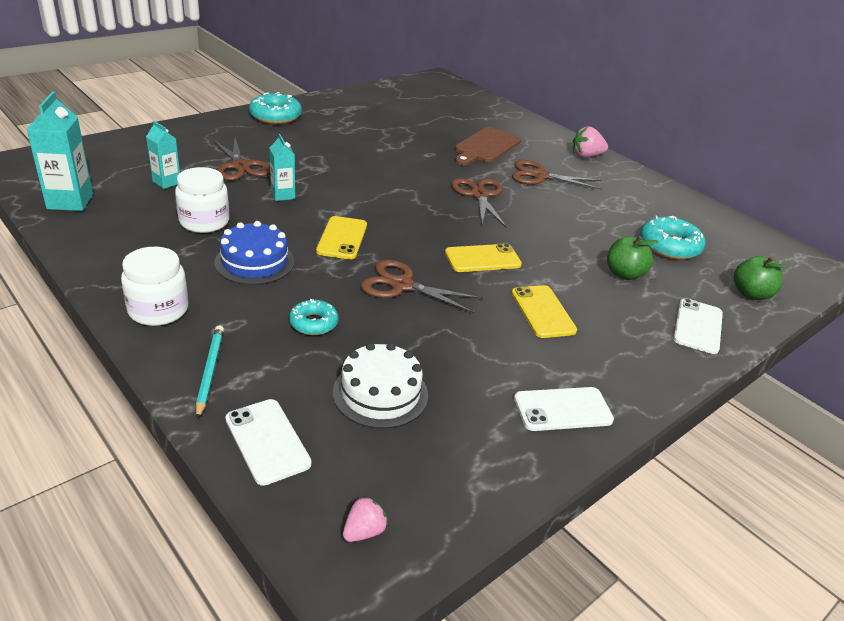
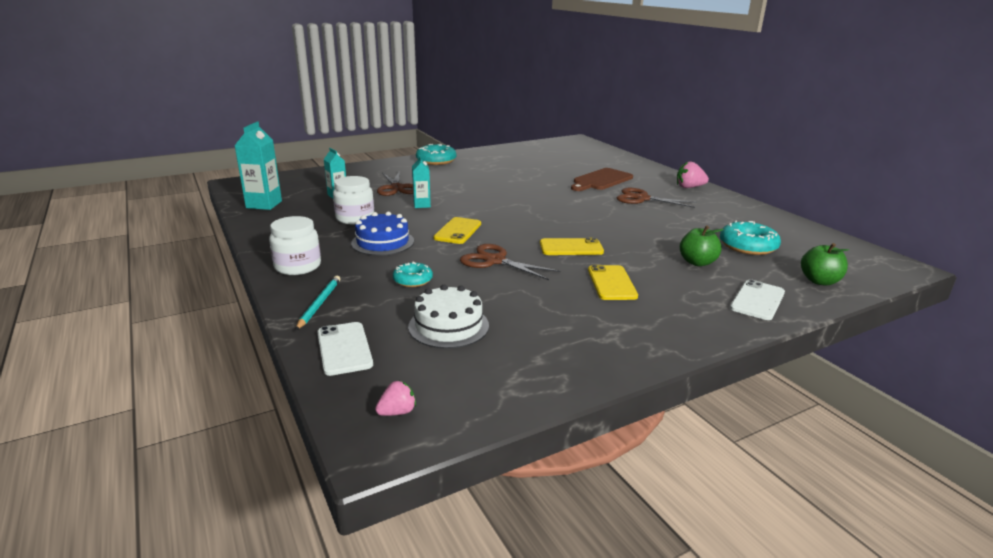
camera: 15 degrees right, 10 degrees down
brown scissors [451,178,507,228] -> none
white phone [514,387,614,431] -> none

